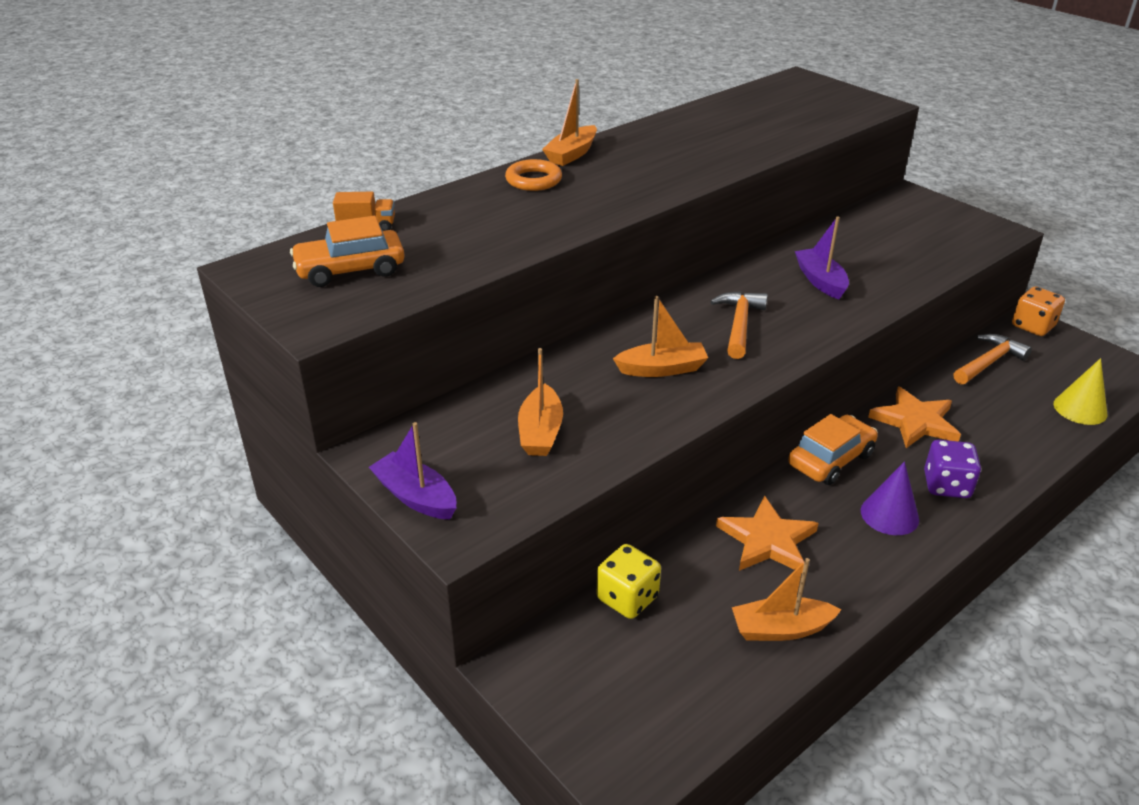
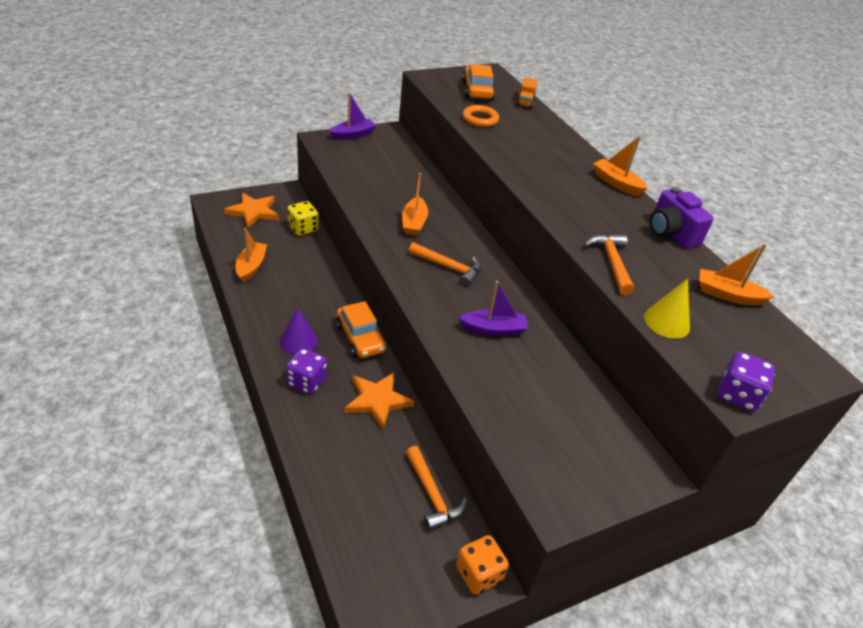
camera: 100 degrees right, 5 degrees up
orange ring [505,159,562,191] -> orange ring moved to [462,105,499,127]
orange boat [518,348,563,456] -> orange boat moved to [699,244,774,306]
orange star [716,496,819,572] -> orange star moved to [224,193,279,228]
yellow cone [1054,358,1107,425] -> yellow cone moved to [644,278,690,339]
none -> orange hammer [584,234,634,295]
none -> purple camera [650,187,714,248]
none -> purple dice [718,352,775,412]

